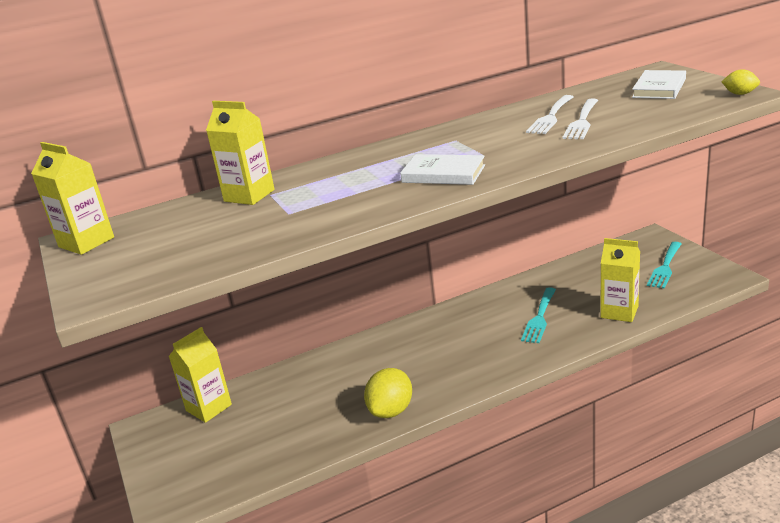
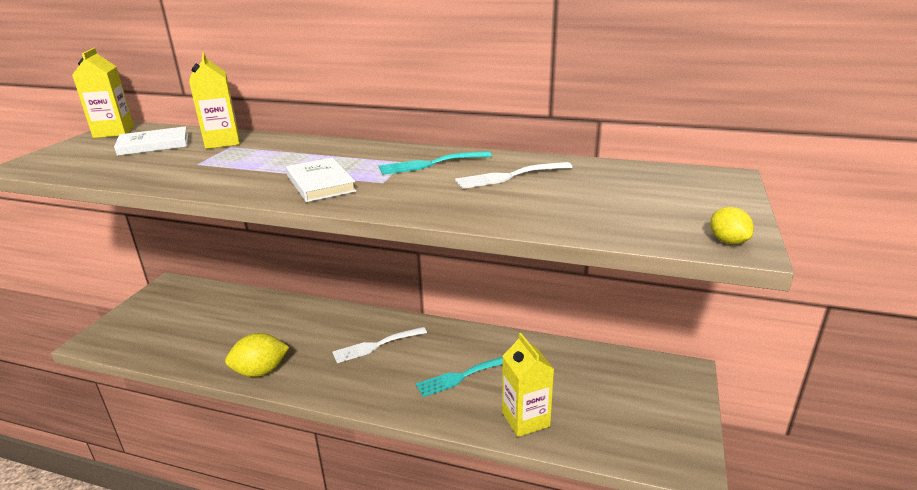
camera: 40 degrees right, 0 degrees up
yellow carton [169,327,232,423] -> none
white fork [563,99,598,139] -> white fork moved to [332,327,427,363]
white book [632,70,686,99] -> white book moved to [114,126,188,156]
turquoise fork [647,242,681,289] -> turquoise fork moved to [379,151,492,175]

